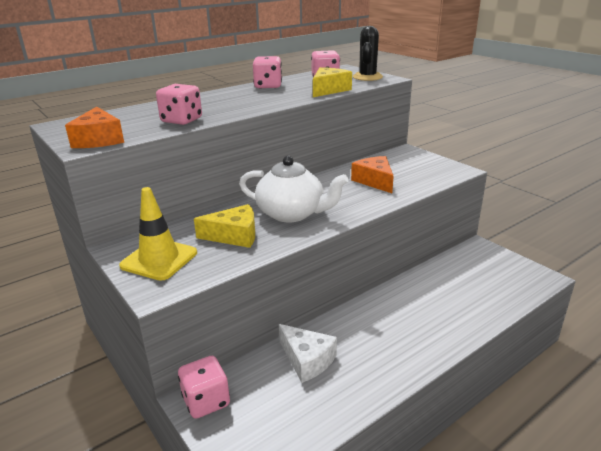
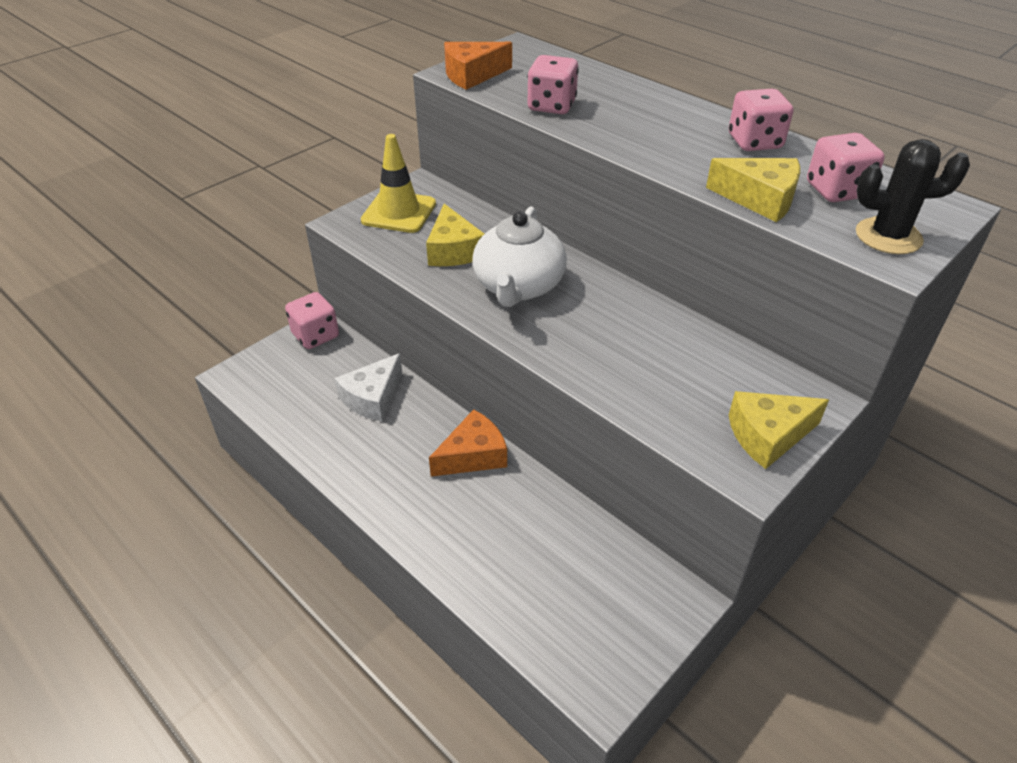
camera: 80 degrees right, 15 degrees up
orange cheese [351,156,394,193] -> orange cheese moved to [429,409,507,477]
none -> yellow cheese [729,391,829,469]

